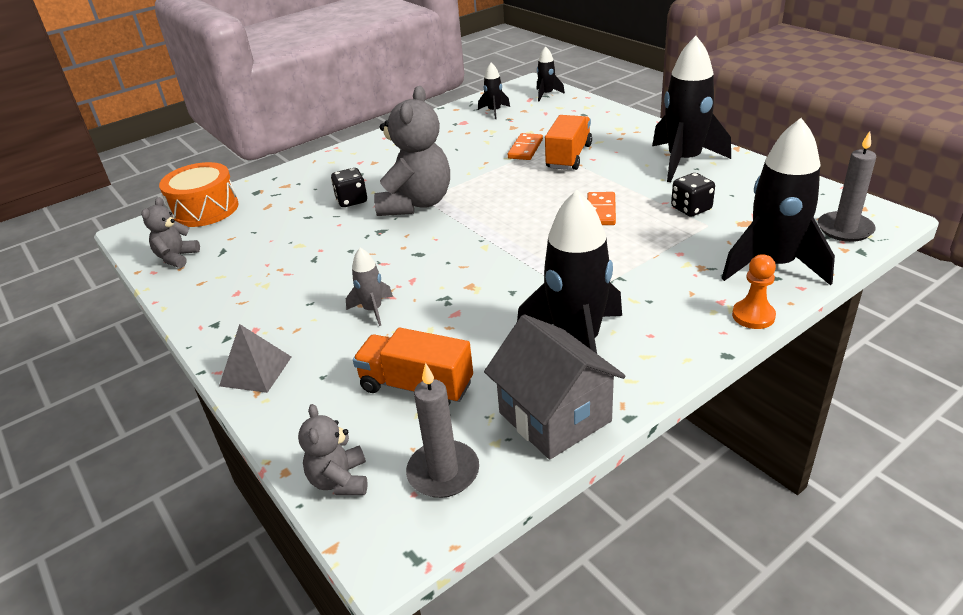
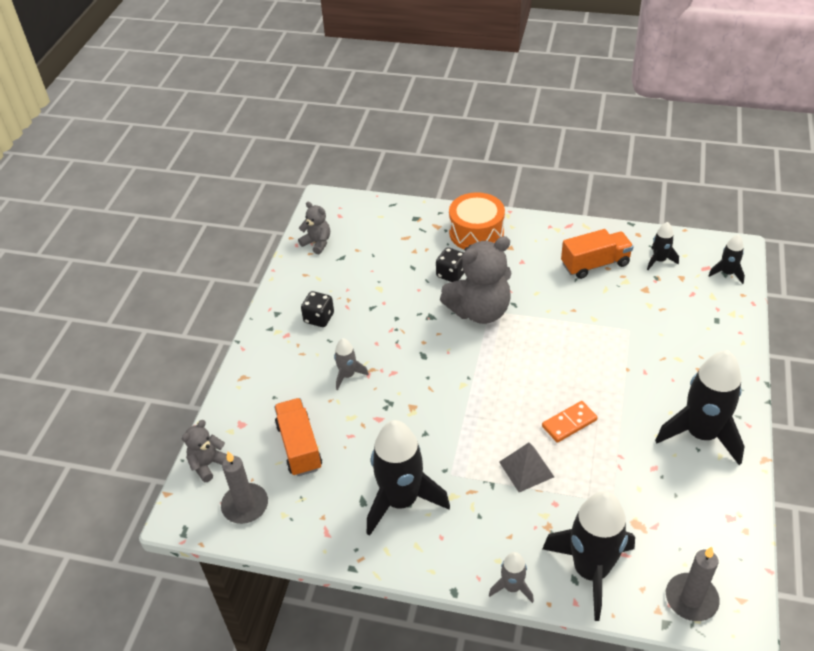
camera: 50 degrees right, 10 degrees up
grey teddy bear [141,197,200,268] -> grey teddy bear turned 60 degrees clockwise [298,202,330,255]
orange drum [159,162,239,227] -> orange drum moved to [449,192,505,249]
grey pyramid [219,324,291,393] -> grey pyramid moved to [499,443,554,492]
grey house [484,314,625,460] -> none
orange domino [508,133,543,160] -> none
orange truck [545,115,592,170] -> orange truck moved to [561,229,633,279]
black dice [671,173,715,217] -> black dice moved to [301,291,334,327]
orange pawn [732,254,776,329] -> grey rocket [489,552,534,603]

